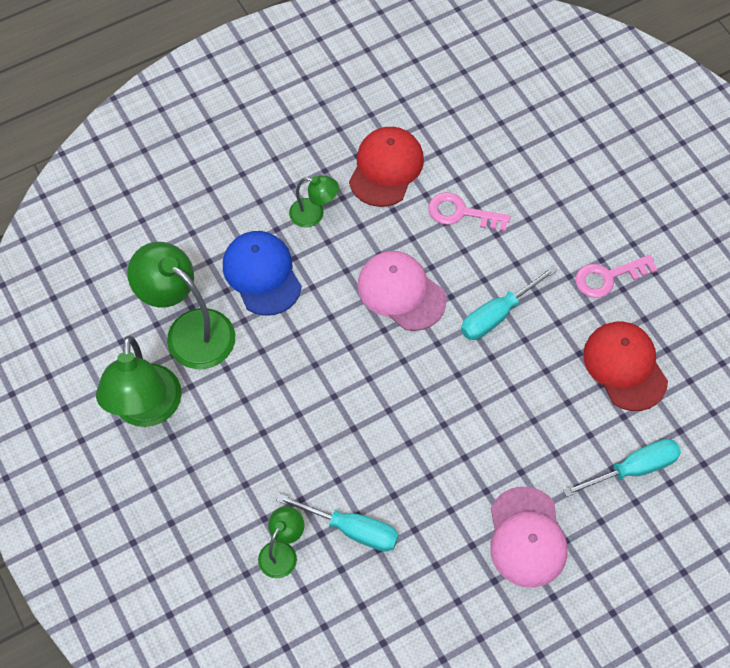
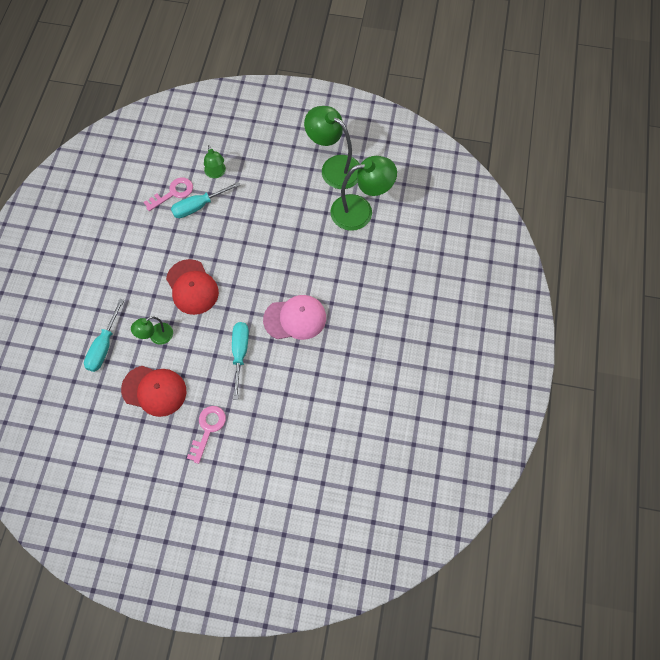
camera: 130 degrees right, 5 degrees up
blue cap [223,231,302,316] -> none
green lamp [289,175,339,228] -> green lamp moved to [131,316,173,345]
red cap [349,127,424,207] -> red cap moved to [166,259,219,315]
pink key [428,192,511,232] -> pink key moved to [144,178,193,211]
pink cap [490,487,568,587] -> none

